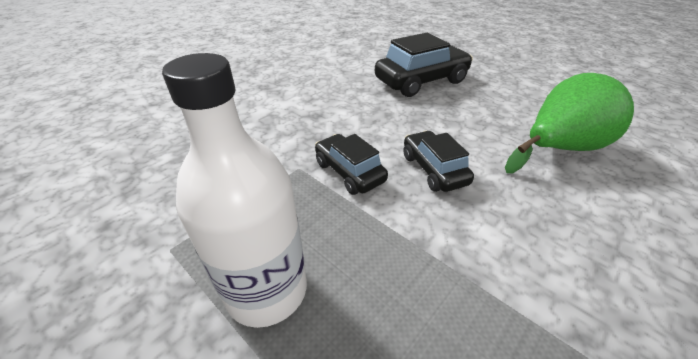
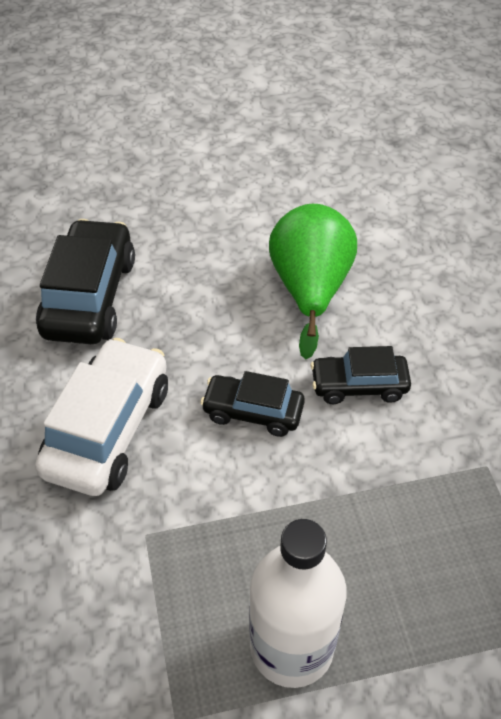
camera: 55 degrees left, 10 degrees up
black car [315,134,388,195] -> black car moved to [310,346,411,404]
none -> white car [35,338,168,496]

